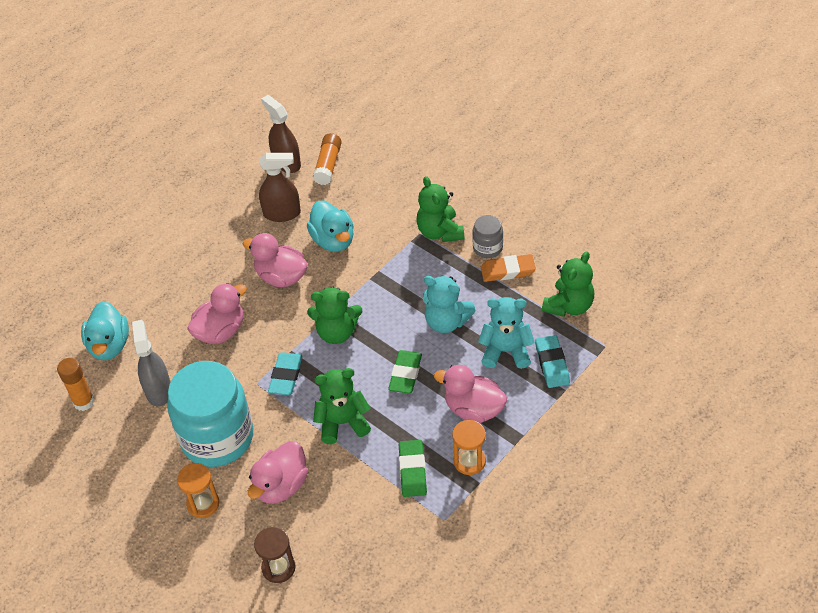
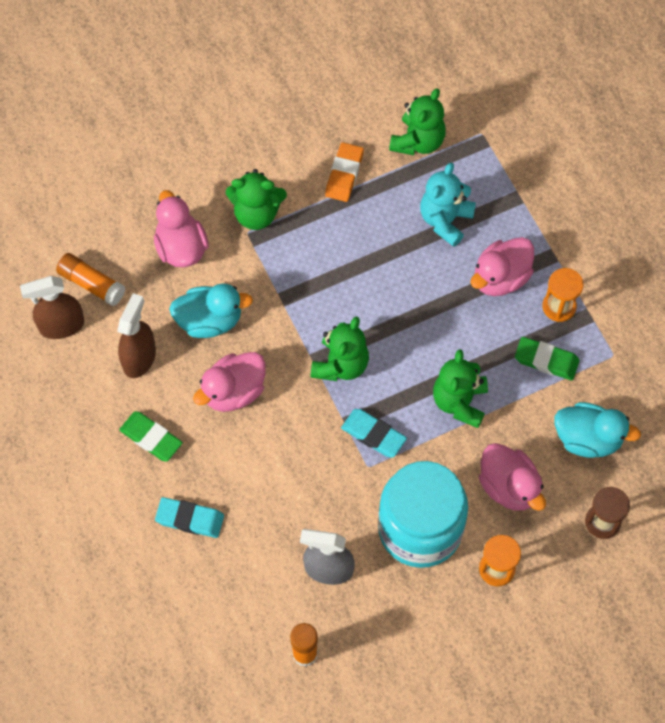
camera: 70 degrees left, 15 degrees up
turquoise duck [81,301,129,360] -> turquoise duck moved to [555,402,641,458]
pink duck [187,283,247,344] -> pink duck moved to [154,190,209,267]
green eraser [388,350,422,394] -> green eraser moved to [119,411,183,462]
turquoise teddy bear [423,276,476,333] -> none
grey jar [472,215,503,258] -> none
turquoise eraser [535,335,570,388] -> turquoise eraser moved to [155,497,224,538]
green teddy bear [542,251,594,317] -> green teddy bear turned 60 degrees clockwise [389,88,446,155]

